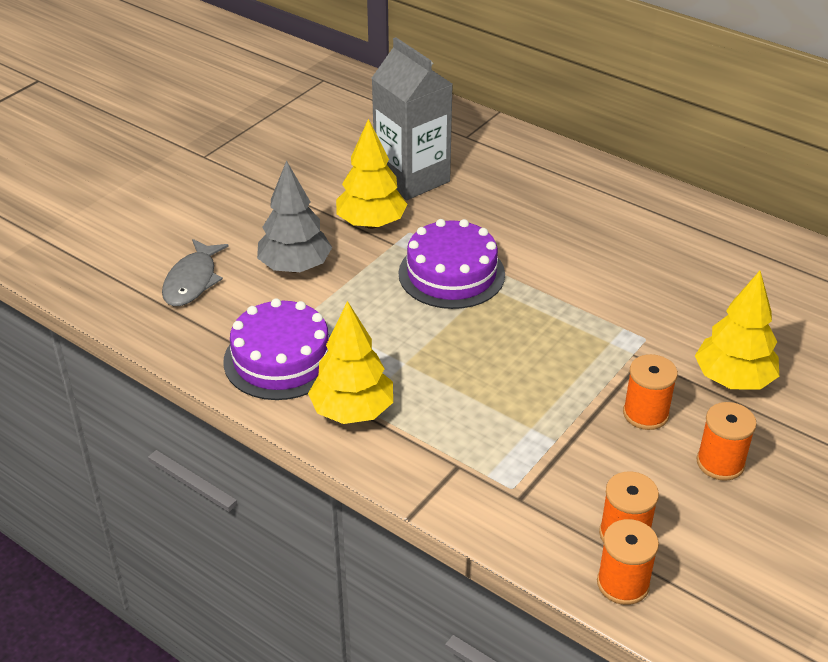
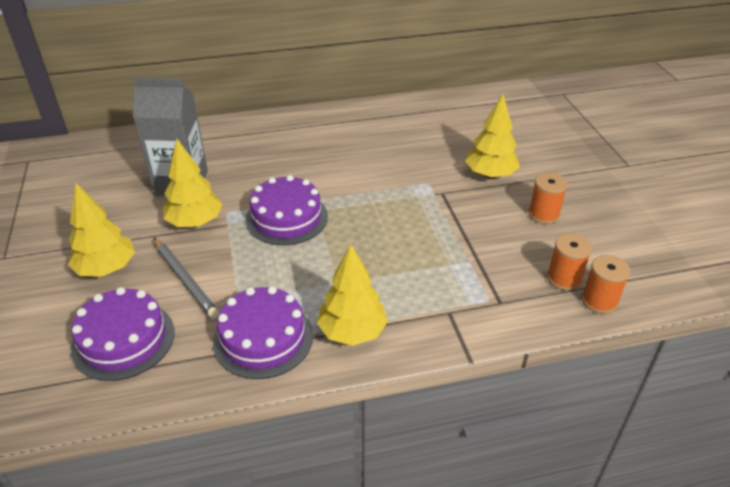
camera: 50 degrees left, 0 degrees up
grey fish [162,239,229,306] -> purple cake [71,287,175,381]
grey tree [257,160,332,273] -> grey pencil [154,238,219,319]
orange spool [623,354,678,430] -> none
none -> yellow tree [68,183,135,277]

